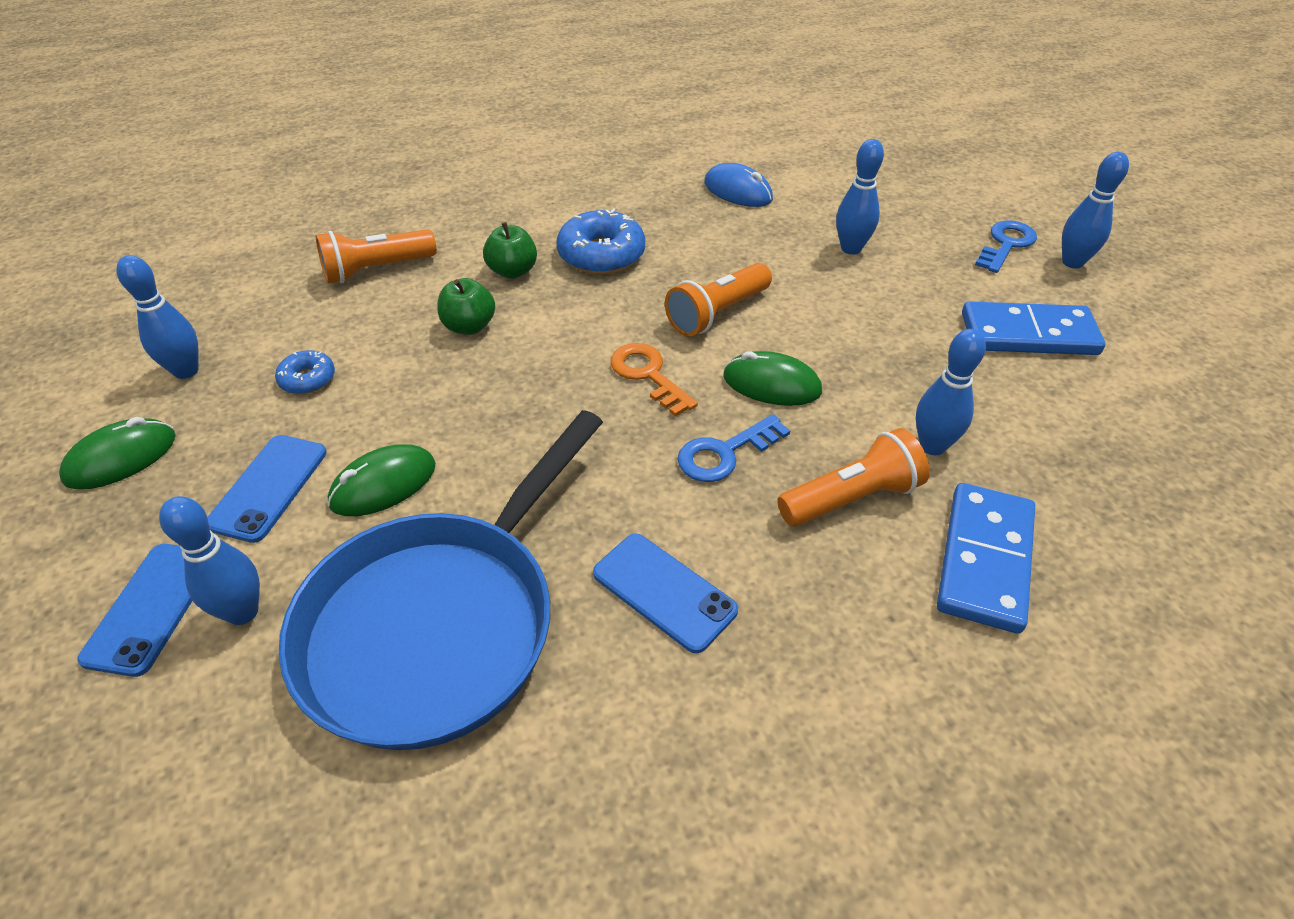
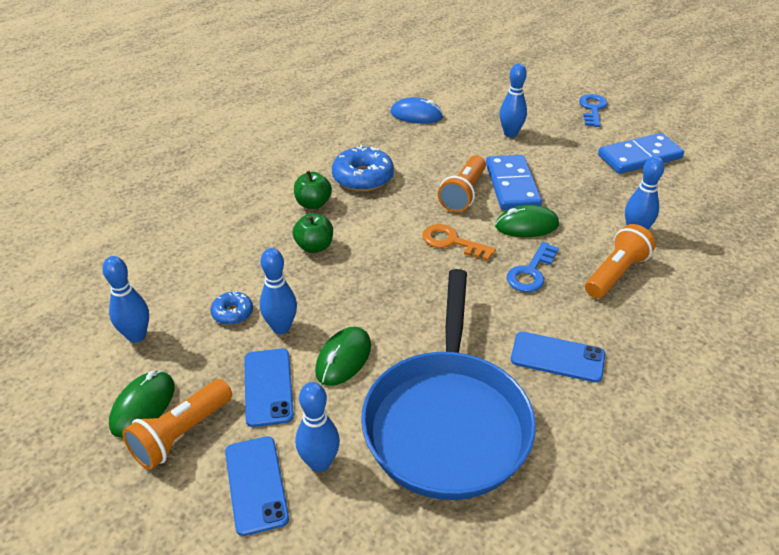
camera: 25 degrees left, 5 degrees down
orange flashlight [316,229,437,283] -> orange flashlight moved to [122,379,232,470]
blue domino [937,483,1035,634] -> blue domino moved to [486,155,542,210]
blue bowling pin [1062,152,1129,269] -> blue bowling pin moved to [259,248,297,334]

